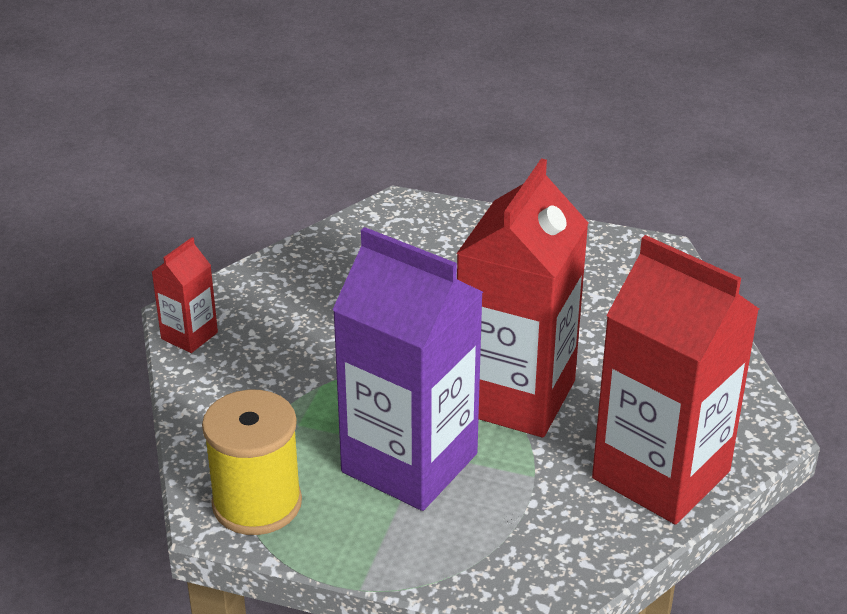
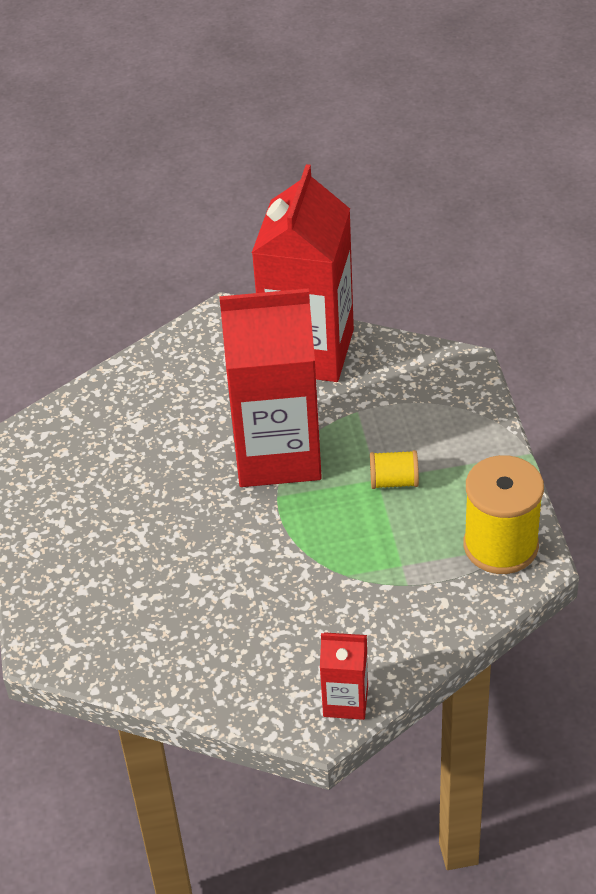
camera: 115 degrees left, 10 degrees up
purple carton [333,227,483,511] -> yellow spool [370,450,419,489]

